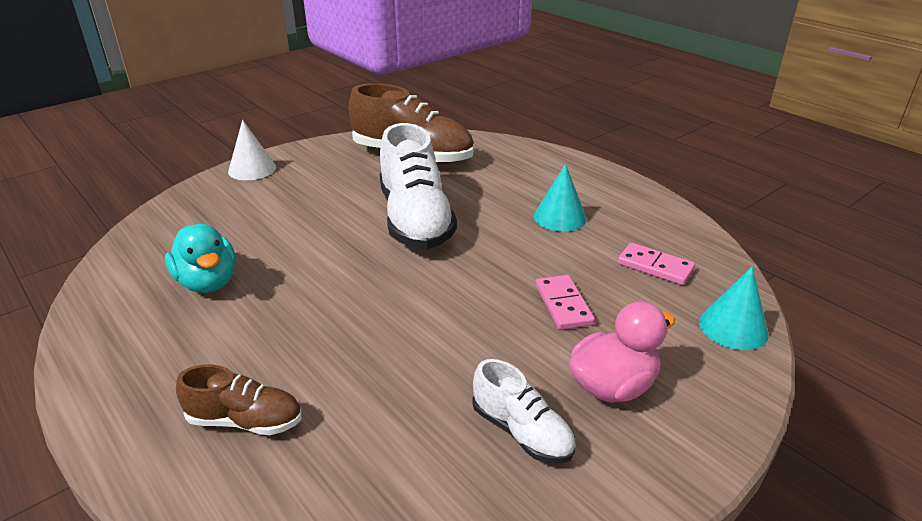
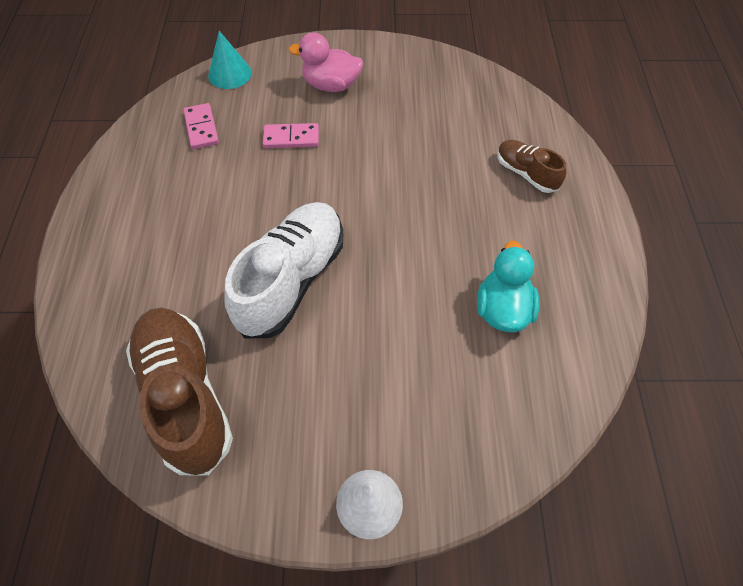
camera: 140 degrees left, 25 degrees up
white shoe [472,359,576,463] -> none
turquoise cone [534,164,587,232] -> none
pink domino [536,275,595,330] -> pink domino turned 60 degrees clockwise [263,123,319,148]

